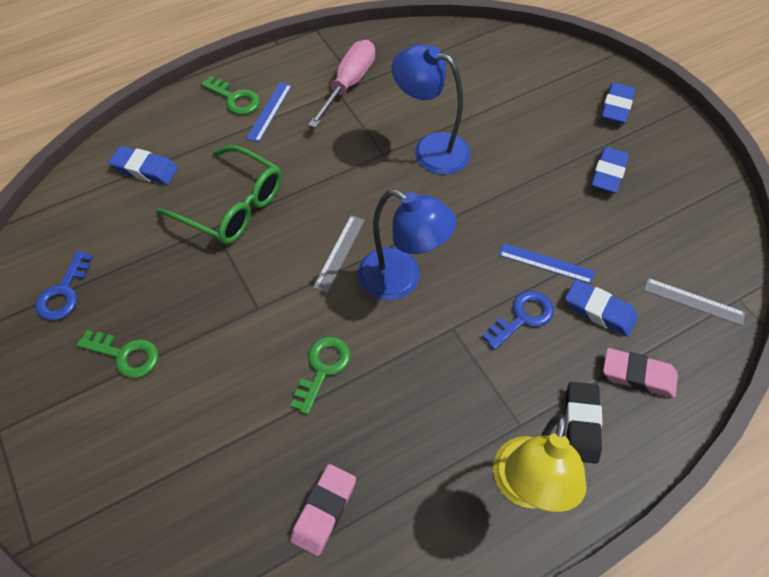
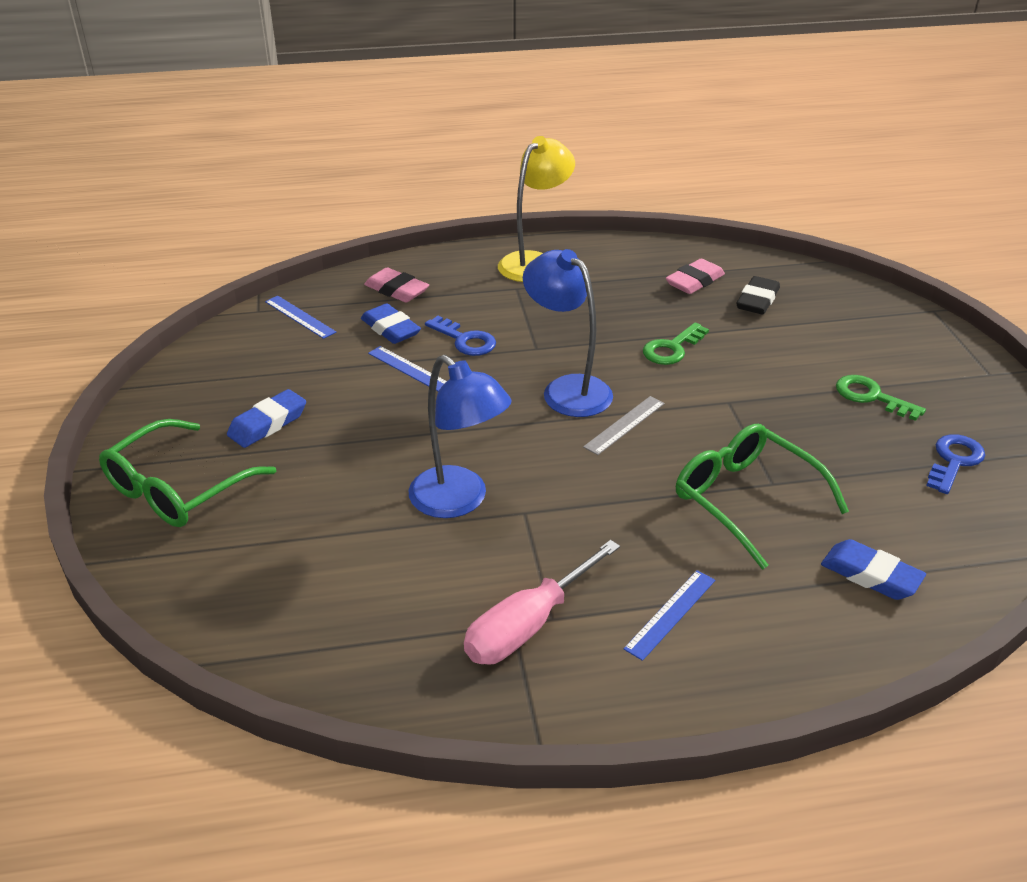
camera: 160 degrees left, 20 degrees down
green key [201,76,260,115] -> none
blue key [482,291,554,350] -> blue key turned 120 degrees counterclockwise [425,316,496,356]
black eraser [565,382,603,463] -> black eraser moved to [736,276,780,315]
blue eraser [601,82,635,124] -> green glasses [99,419,276,527]
grey ruler [644,278,746,326] -> blue ruler [265,296,336,339]

